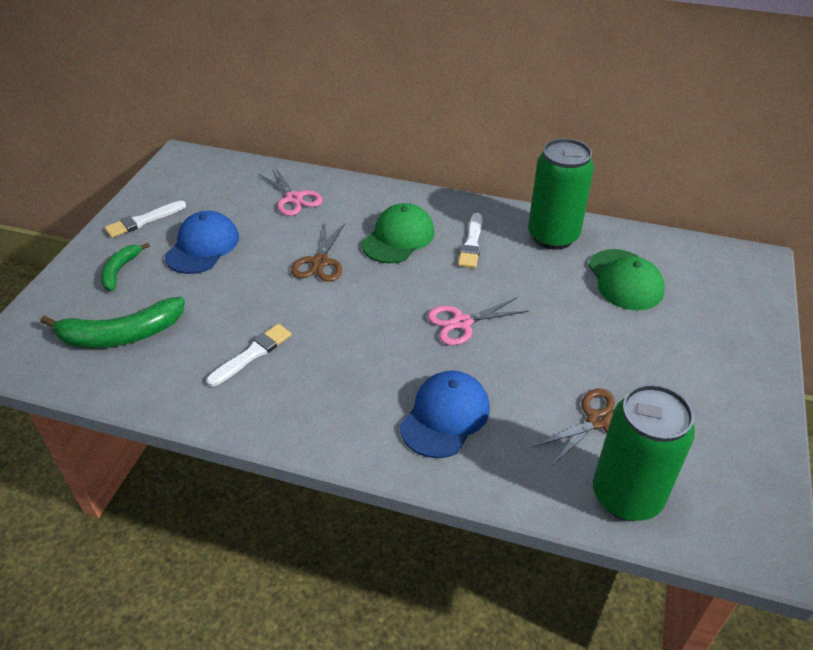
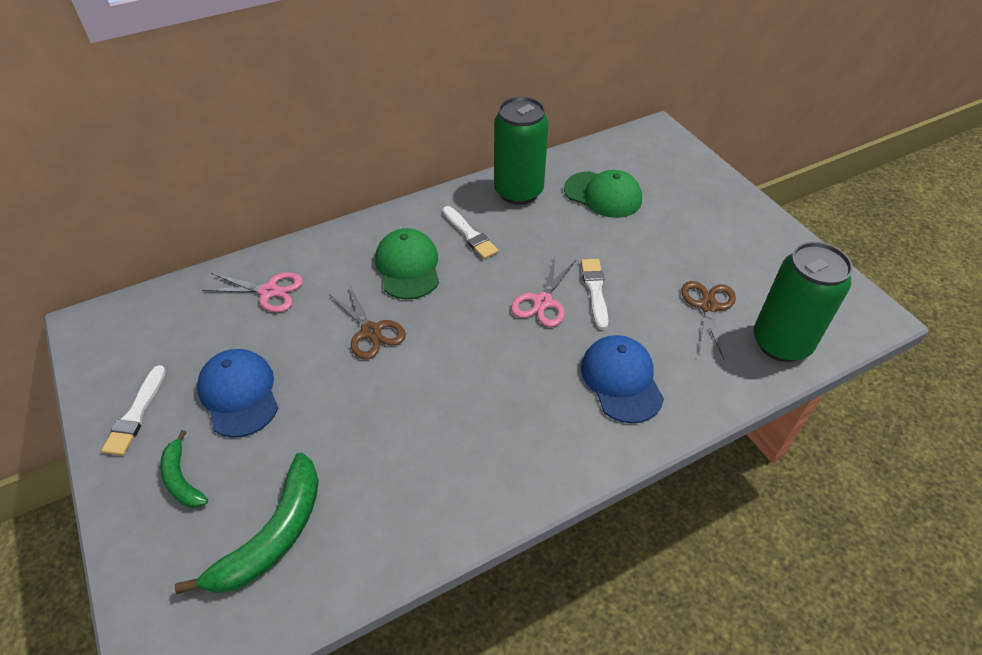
camera: 45 degrees left, 5 degrees up
white brush [206,324,292,387] -> white brush moved to [581,259,609,330]

